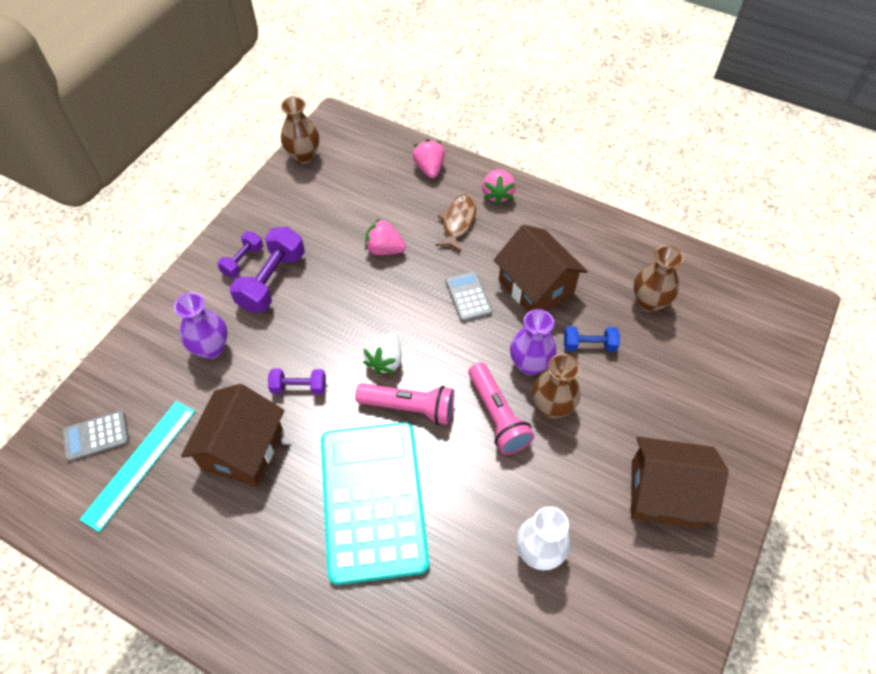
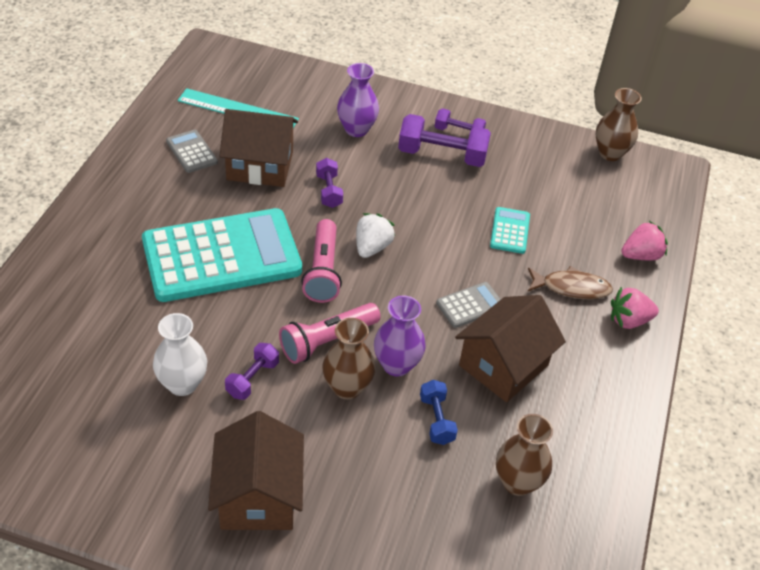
camera: 75 degrees right, 10 degrees down
grey calculator [63,411,129,462] -> grey calculator moved to [166,130,218,173]
white strawberry [363,333,402,375] -> white strawberry turned 105 degrees clockwise [356,213,395,258]
pink strawberry [365,218,406,255] -> turquoise calculator [490,207,530,254]
none -> purple dumbbell [225,343,279,400]

